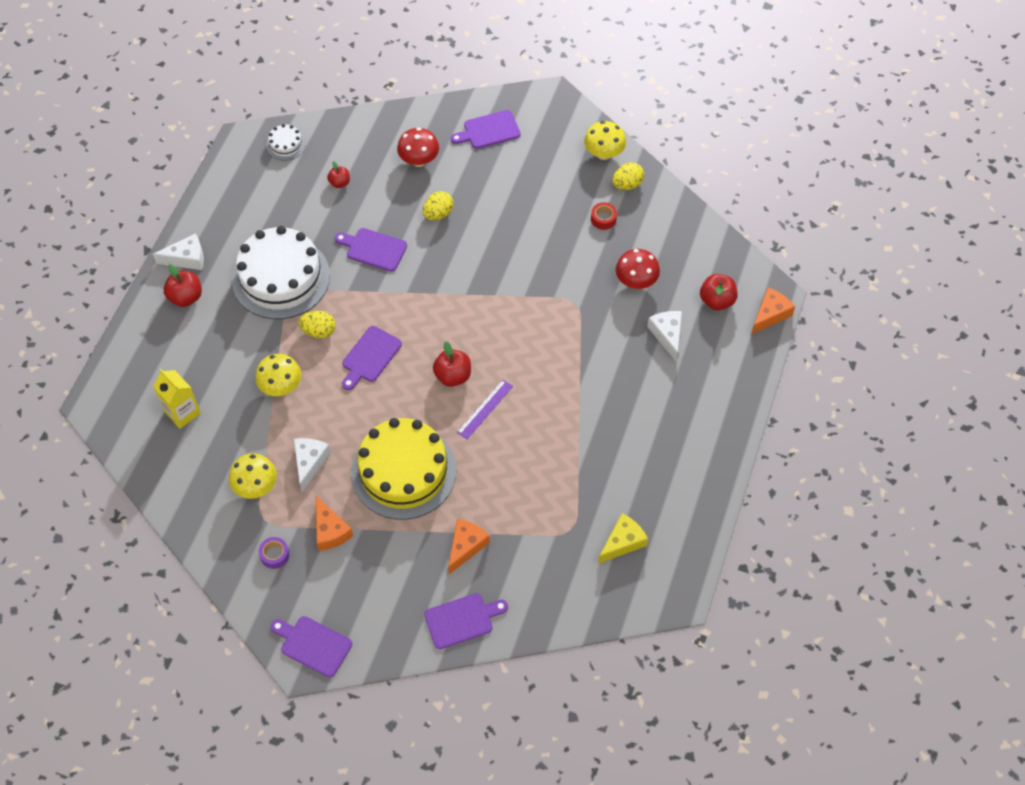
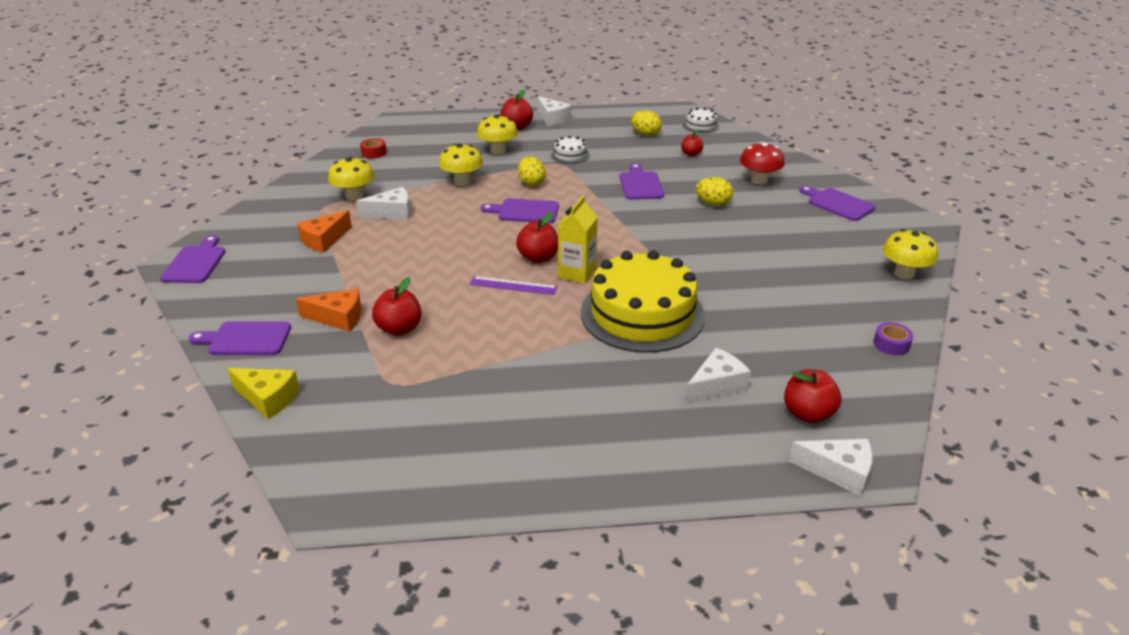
camera: 65 degrees right, 25 degrees down
yellow carton [153,369,201,429] -> yellow carton moved to [558,196,597,284]
white cake [232,226,330,319] -> white cake [551,136,590,164], size x0.42
purple tape [259,537,290,569] -> purple tape moved to [873,322,913,355]
yellow cake [351,418,456,520] -> yellow cake moved to [581,250,705,353]
purple cutting board [424,593,508,649] -> purple cutting board turned 135 degrees clockwise [189,321,291,355]
red tape [591,202,617,230] -> red tape moved to [360,138,386,159]
yellow cheese [598,513,648,564] -> yellow cheese moved to [227,368,299,419]
yellow egg [612,162,644,190] -> yellow egg moved to [631,110,662,136]
red mushroom [616,249,660,289] -> none
orange cheese [751,287,795,335] -> white cheese [789,439,873,496]
none -> red apple [372,277,422,336]
none -> yellow mushroom [477,114,518,154]

